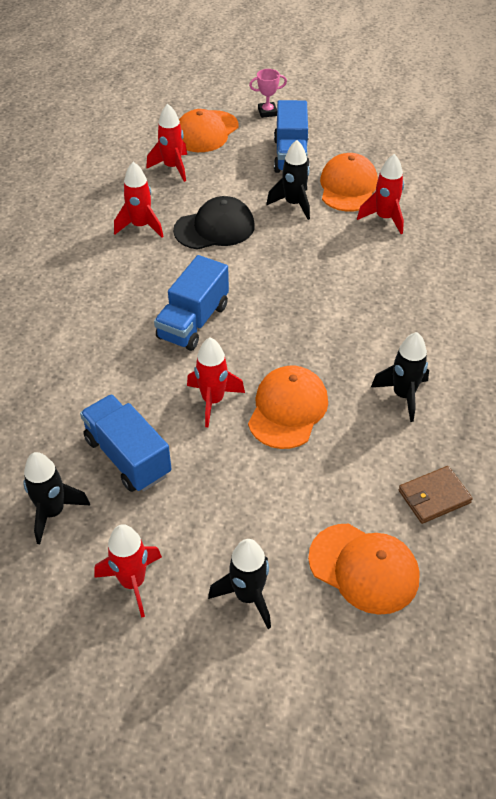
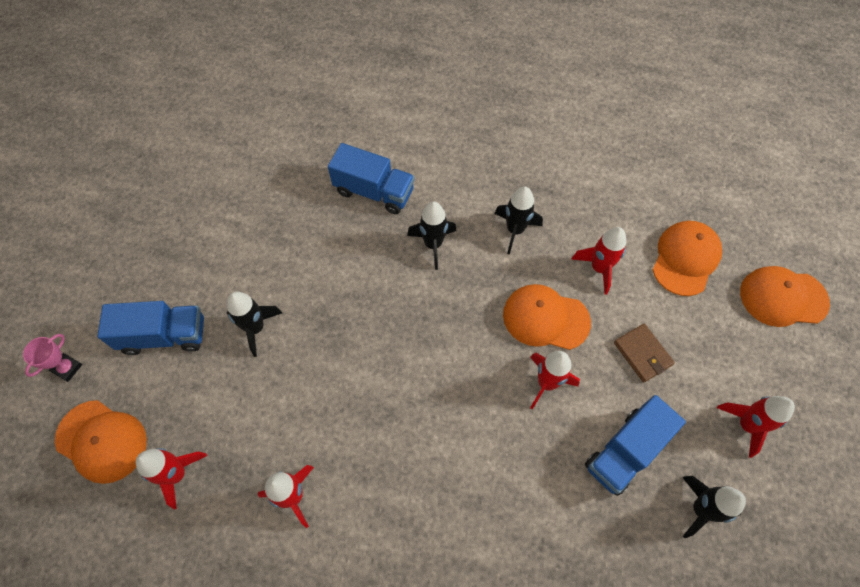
camera: 95 degrees left, 15 degrees up
blue truck [154,255,229,351] -> blue truck moved to [328,143,415,214]
black cap [173,196,255,250] -> none
black rocket [208,539,271,629] -> black rocket moved to [407,202,457,270]
pink trophy [249,69,287,118] -> pink trophy turned 45 degrees clockwise [23,334,82,382]
orange cap [320,153,378,211] -> orange cap moved to [740,266,830,327]
red rocket [357,154,404,234] -> red rocket moved to [571,227,626,295]
brown wallet [398,466,473,524] -> brown wallet moved to [614,324,675,382]

